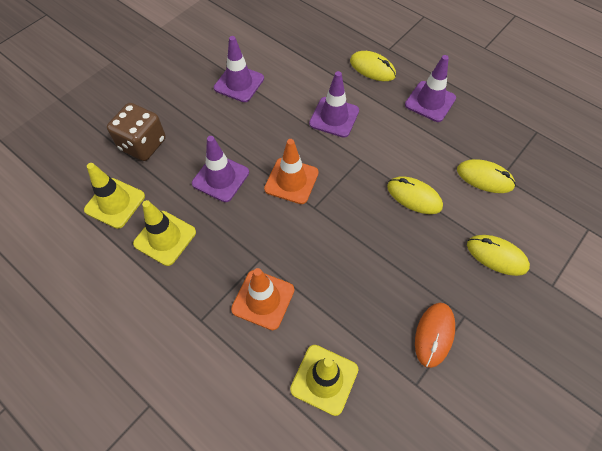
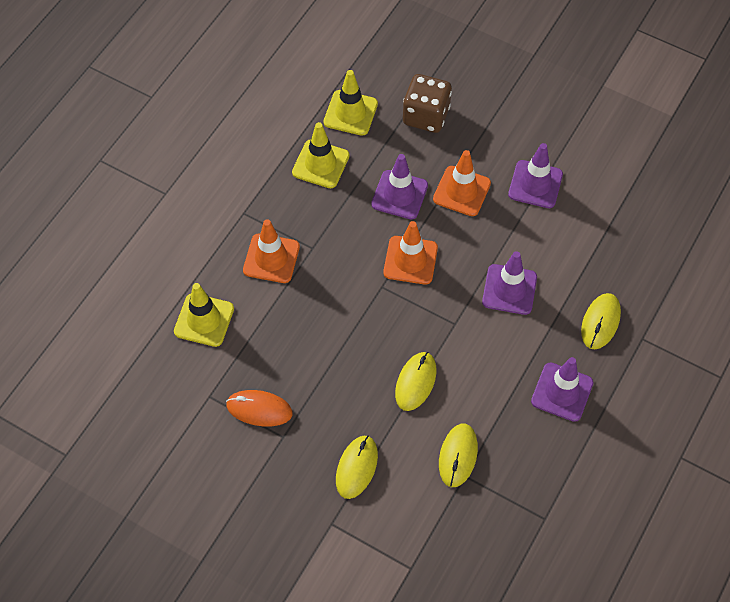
camera: 80 degrees right, 0 degrees up
none -> orange traffic cone [433,150,491,216]

